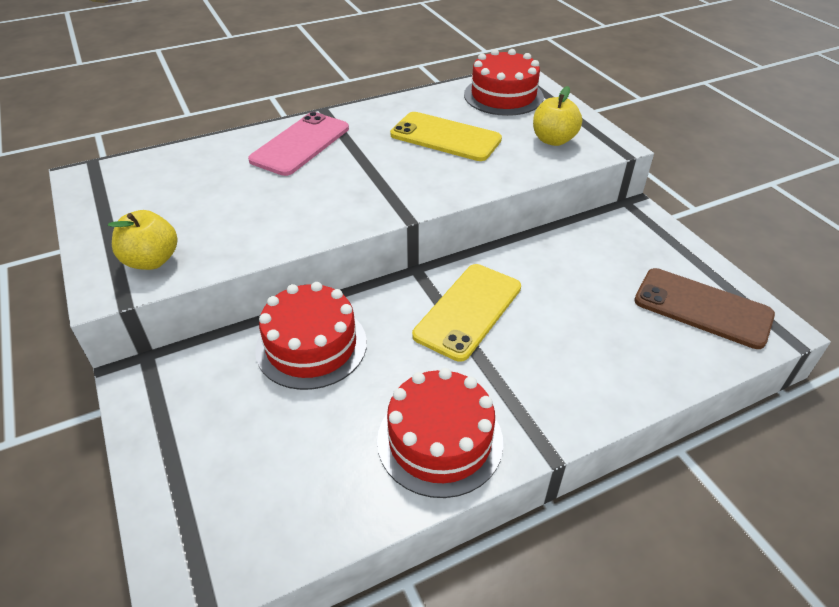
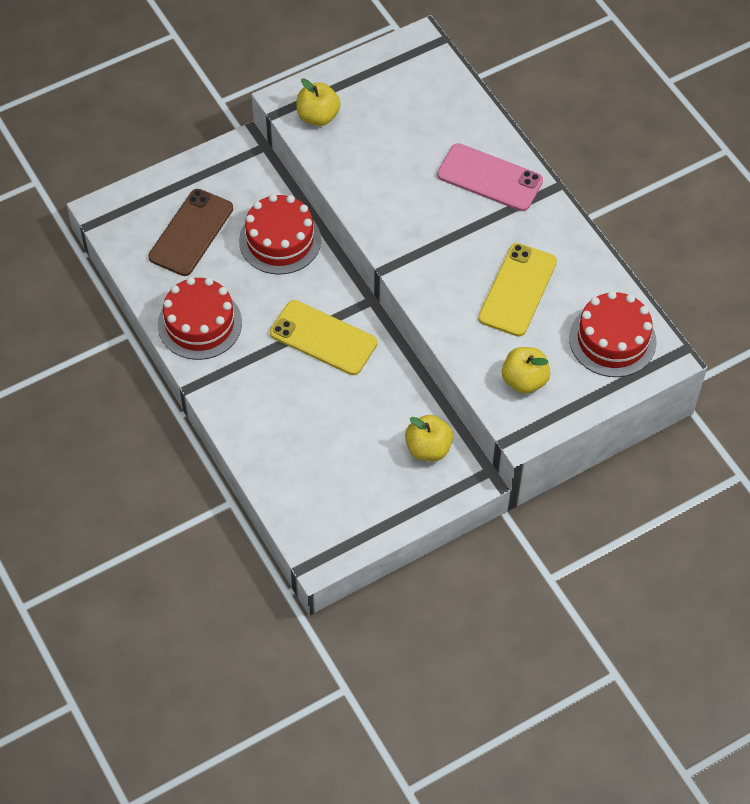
camera: 85 degrees right, 15 degrees up
brown phone [634,268,775,349] -> brown phone moved to [148,189,233,276]
none -> yellow apple [405,415,453,461]

